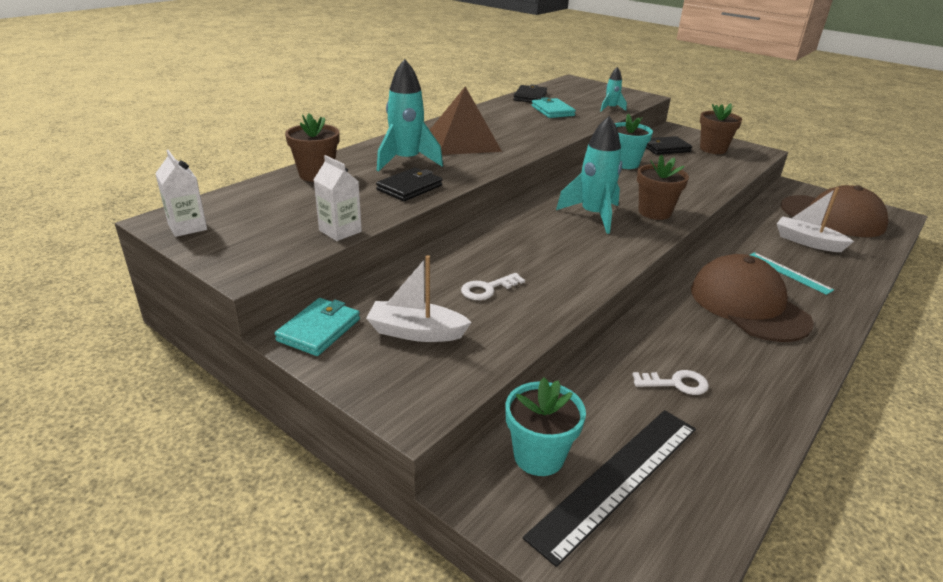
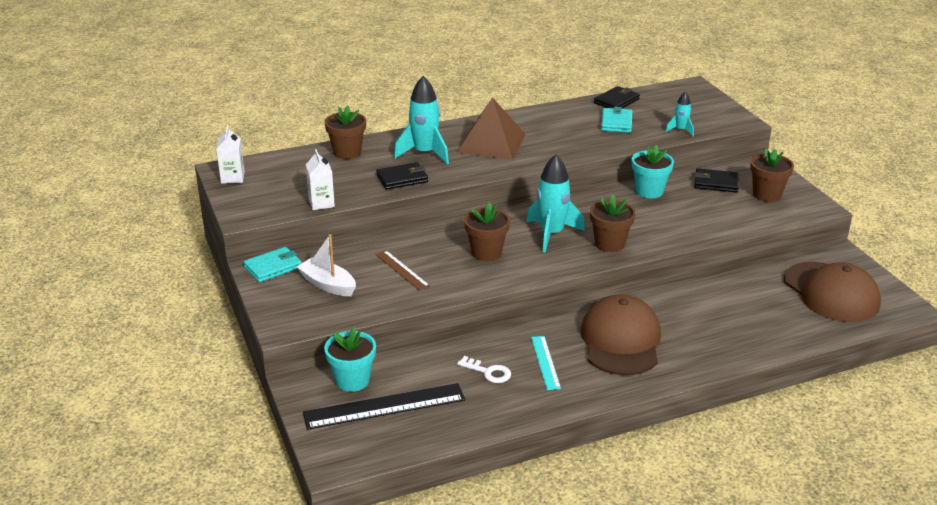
camera: 30 degrees right, 0 degrees up
white key [461,273,525,300] -> brown ruler [376,250,430,291]
turquoise ruler [750,252,834,295] -> turquoise ruler moved to [531,336,561,390]
white boat [777,187,854,252] -> none
none -> brown flower pot [464,202,510,261]

